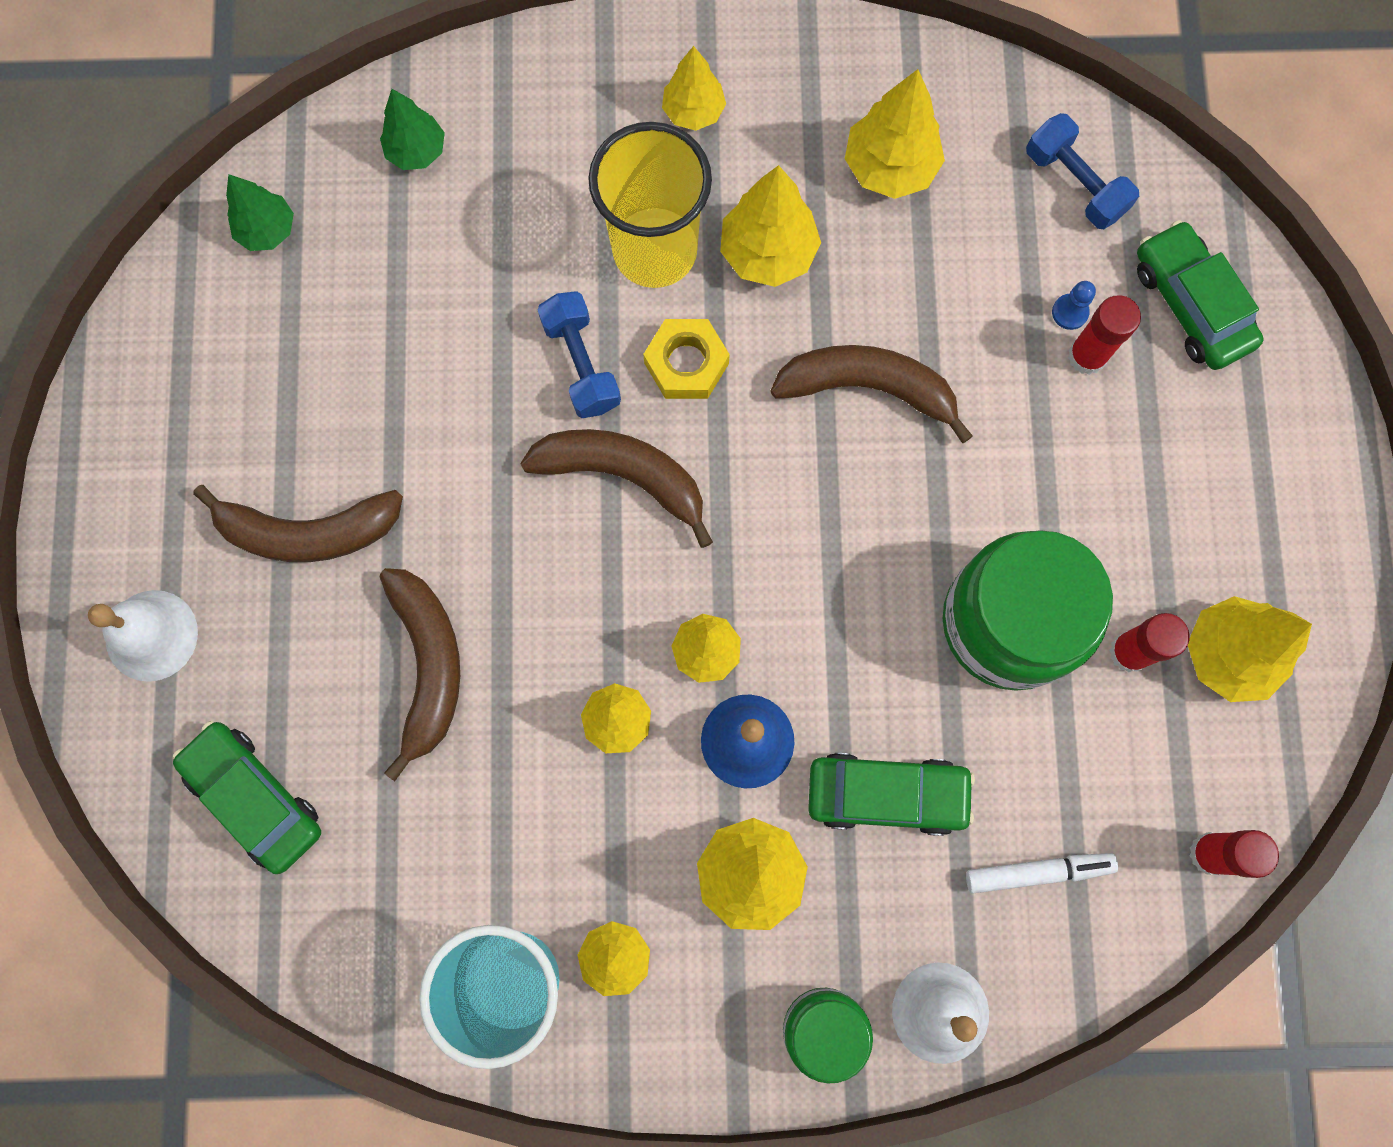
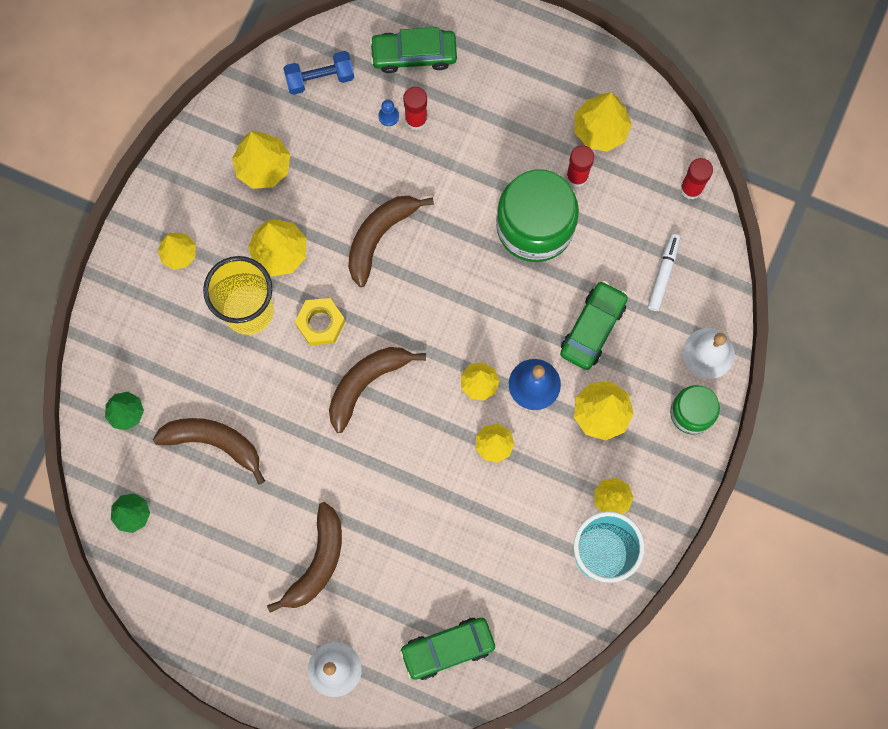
camera: 65 degrees left, 0 degrees up
brown banana [380,568,460,781] -> brown banana moved to [153,418,265,485]
blue dumbbell [538,291,621,418] -> none

